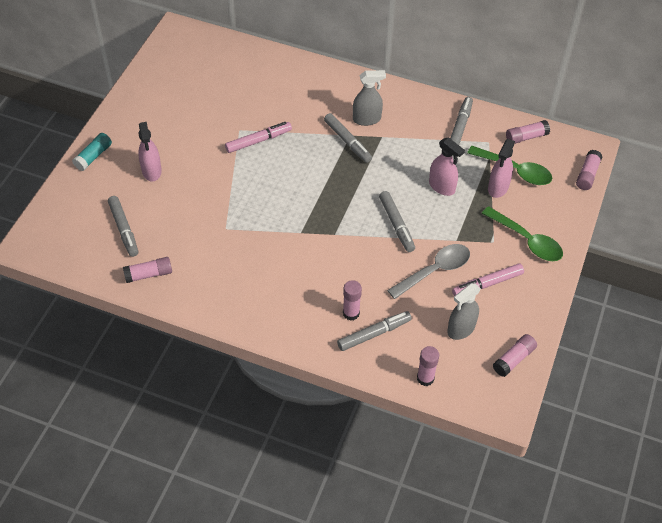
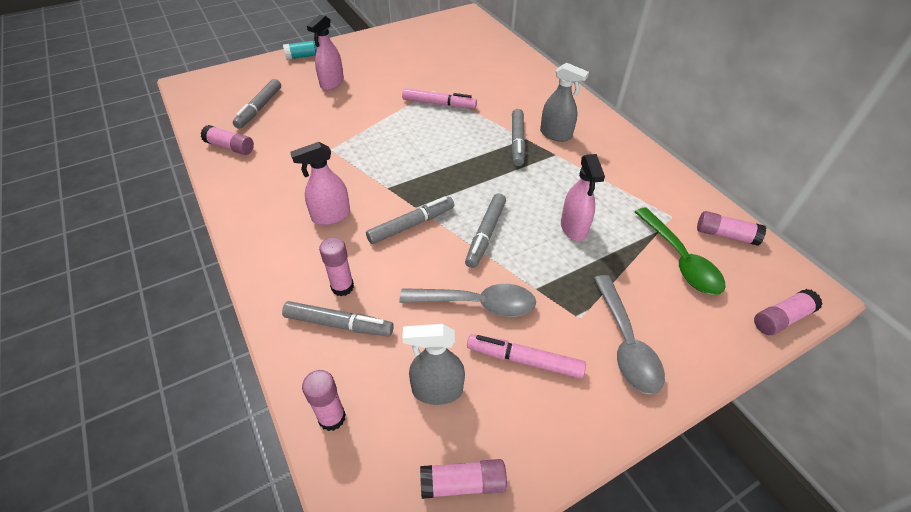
camera: 40 degrees right, 5 degrees down
grey marker [450,97,473,145] -> grey marker moved to [366,196,454,244]
green spoon [482,206,563,261] -> grey spoon [593,275,665,395]
pink spray bottle [488,139,515,198] -> pink spray bottle moved to [290,142,350,225]

